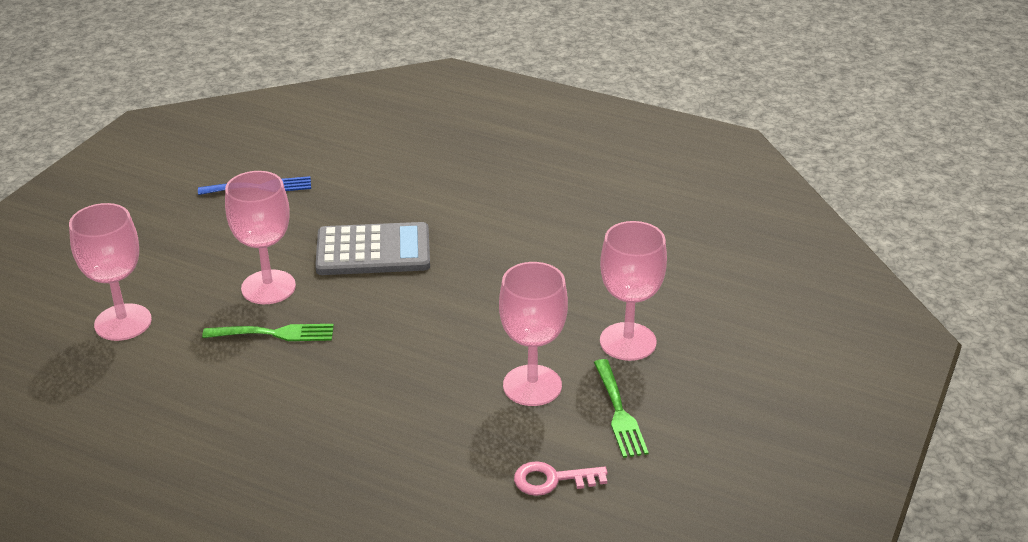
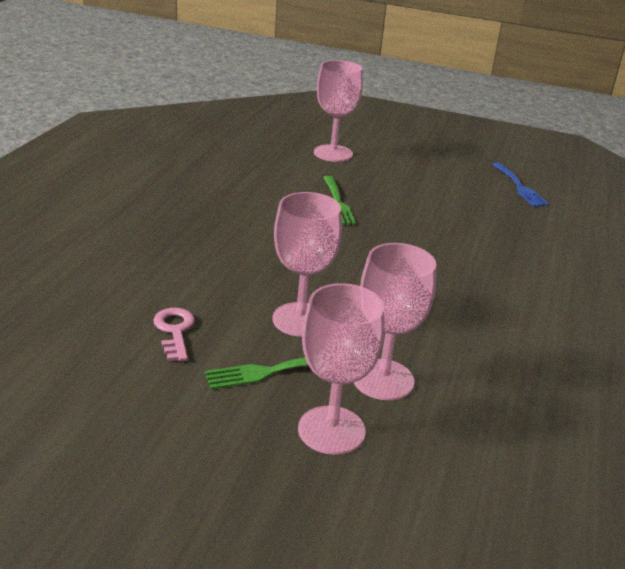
camera: 80 degrees right, 5 degrees down
pink goblet [225,171,296,304] -> pink goblet moved to [298,283,385,455]
grey calculator [315,222,430,275] -> none

